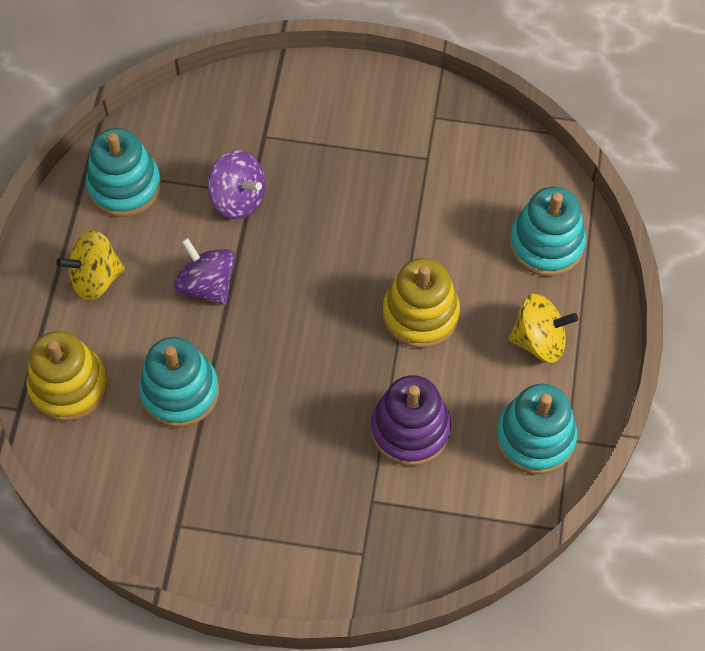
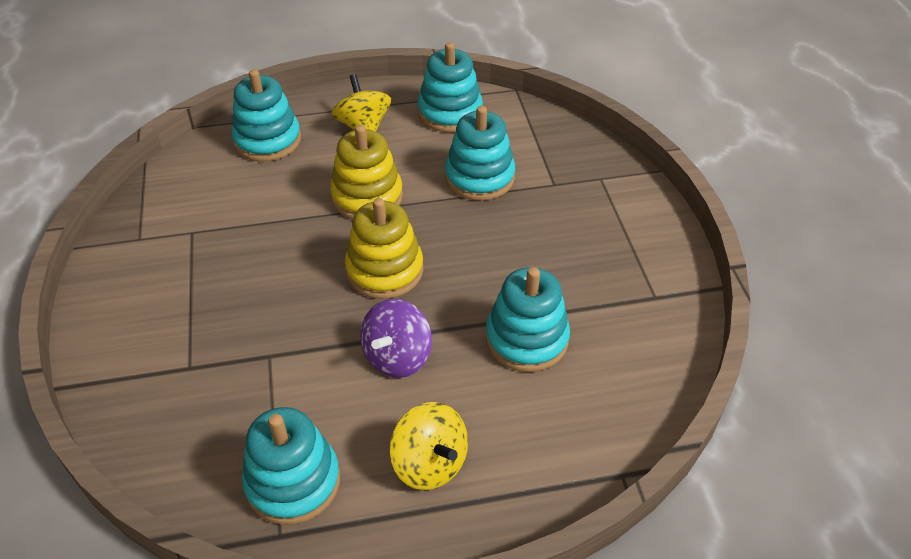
camera: 110 degrees left, 15 degrees down
yellow stacking toy [27,331,108,421] -> yellow stacking toy moved to [345,198,423,299]
purple spinning top [208,150,266,219] -> none
purple stacking toy [371,375,451,466] -> turquoise stacking toy [445,106,515,201]

